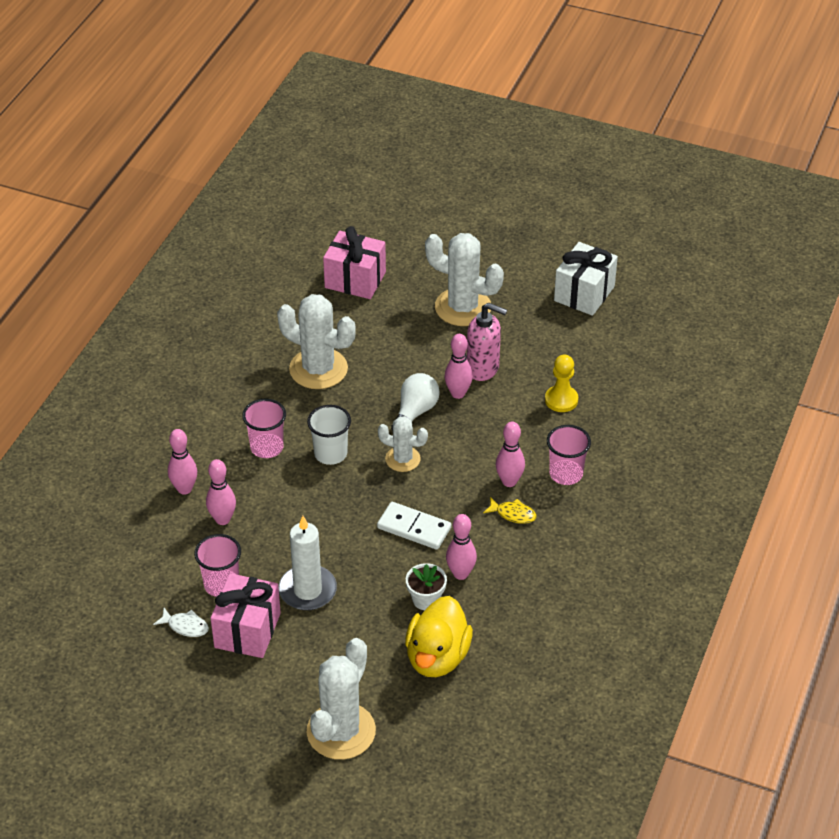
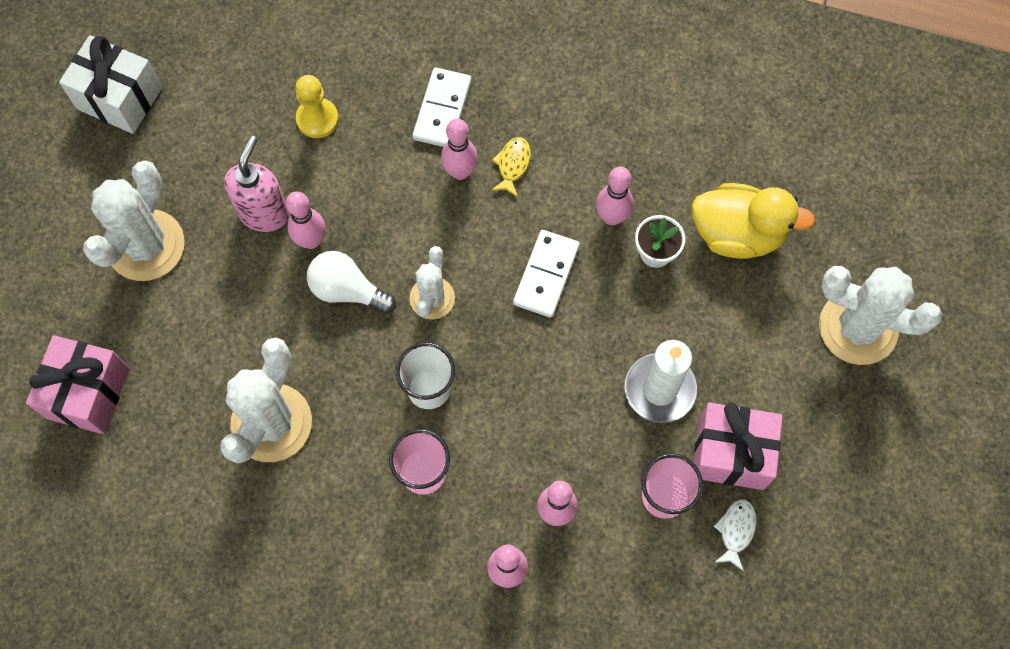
camera: 95 degrees left, 25 degrees up
pink cup [547,425,591,485] -> white domino [413,68,471,147]

